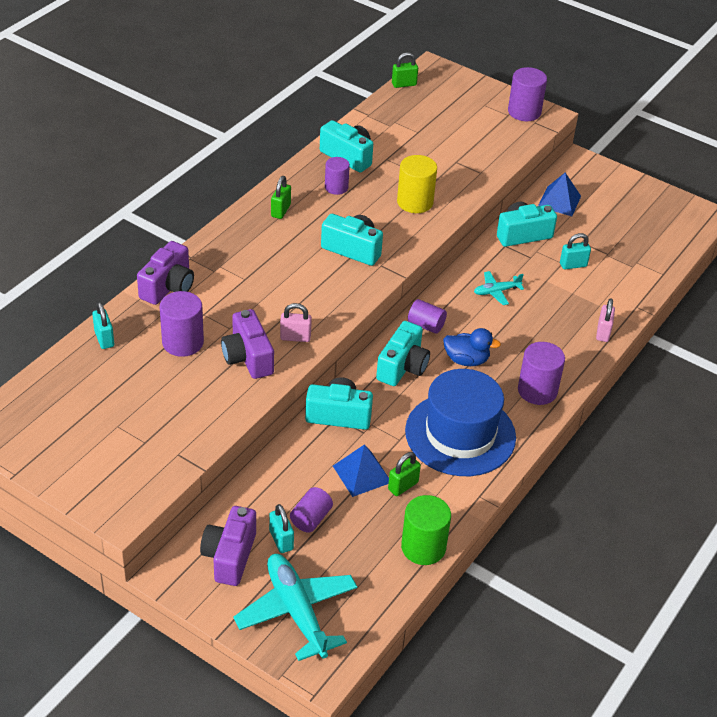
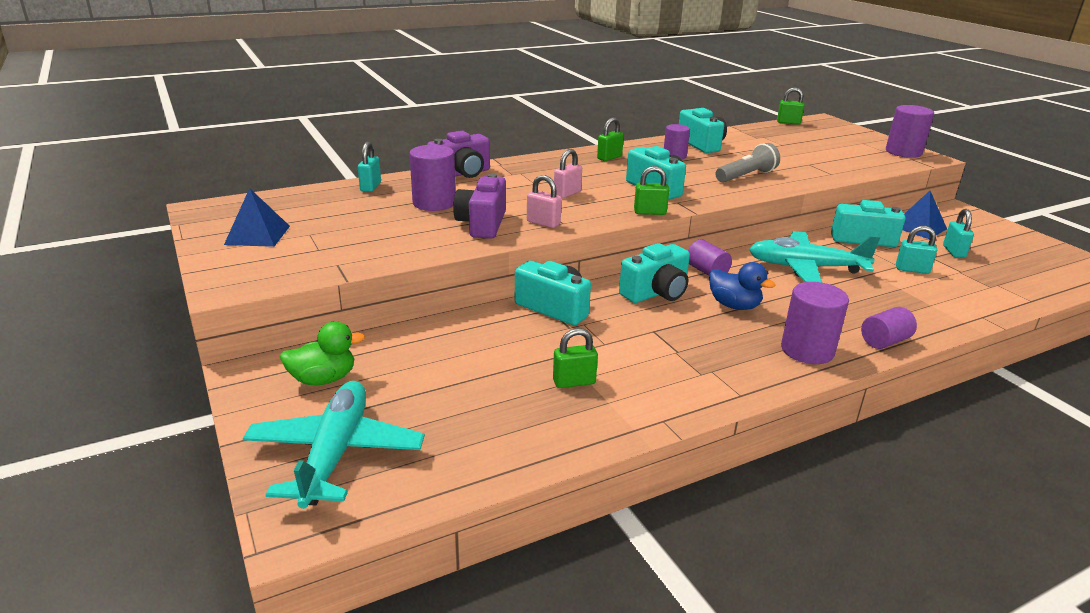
camera: 30 degrees right, 15 degrees down
purple camera [200,506,256,586] -> green duck [280,321,365,385]
turquoise padlock [269,504,294,553] -> turquoise padlock moved to [943,209,974,258]
purple cylinder [290,487,333,533] -> purple cylinder moved to [861,307,917,349]
blue pyramid [333,444,389,497] -> blue pyramid moved to [224,188,290,247]
yellow cylinder [397,155,437,213] -> grey flashlight [715,143,780,183]
green cylinder [401,495,451,565] -> none
blue hat [405,369,516,476] -> none
turquoise plane [474,271,524,305] -> turquoise plane [749,231,880,283], size x2.01
pink padlock [596,298,615,342] -> pink padlock moved to [554,149,582,198]
none -> green padlock [634,166,669,215]

